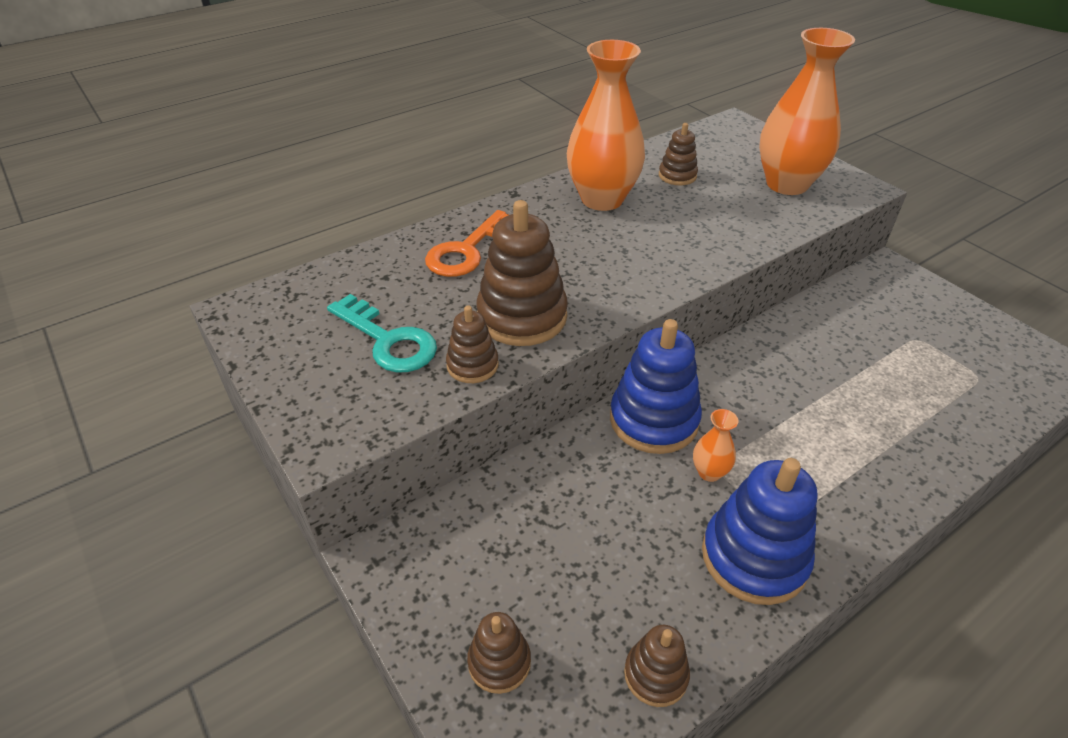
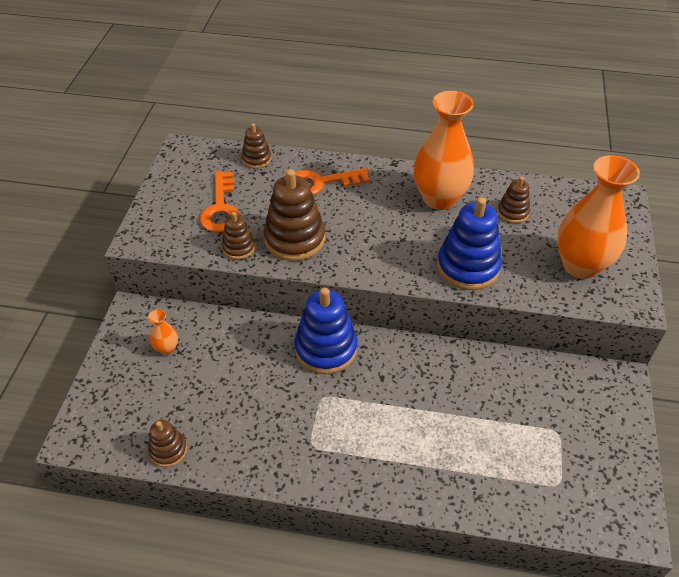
camera: 45 degrees right, 5 degrees up
turquoise key [327,294,437,373] -> orange key [200,172,240,233]
brown stacking toy [467,612,531,694] -> brown stacking toy moved to [242,123,271,169]
orange vase [693,409,738,482] -> orange vase moved to [148,309,178,355]
blue stacking toy [702,458,817,605] -> blue stacking toy moved to [437,197,502,290]

